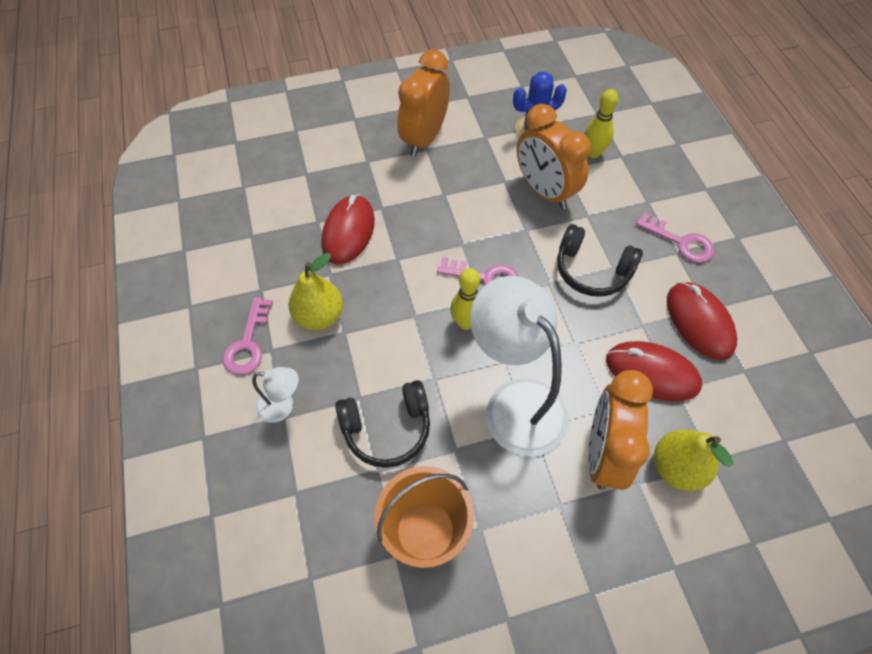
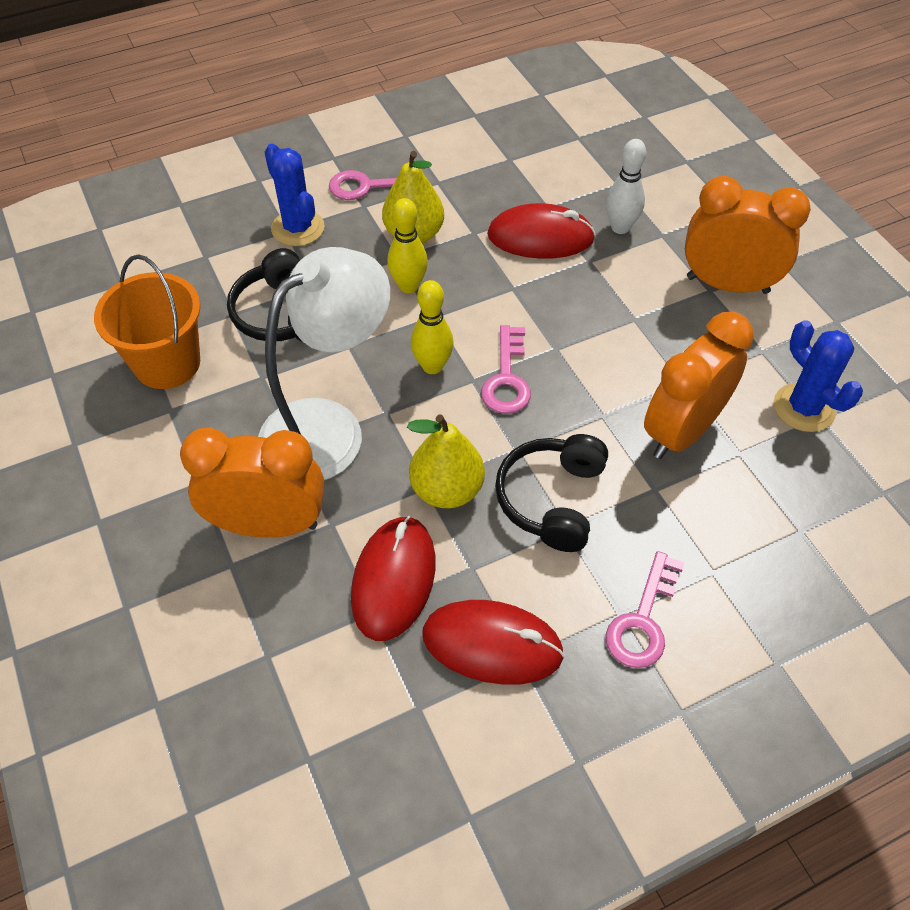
camera: 80 degrees right, 5 degrees down
white lamp [252,367,299,423] -> blue cactus [264,144,325,246]
yellow bowling pin [584,89,619,158] -> yellow bowling pin moved to [387,198,428,293]
yellow pear [654,429,733,491] -> yellow pear moved to [407,415,485,508]
red mouse [667,282,737,361] -> red mouse turned 45 degrees clockwise [422,600,565,685]
none -> white bowling pin [606,139,646,234]

